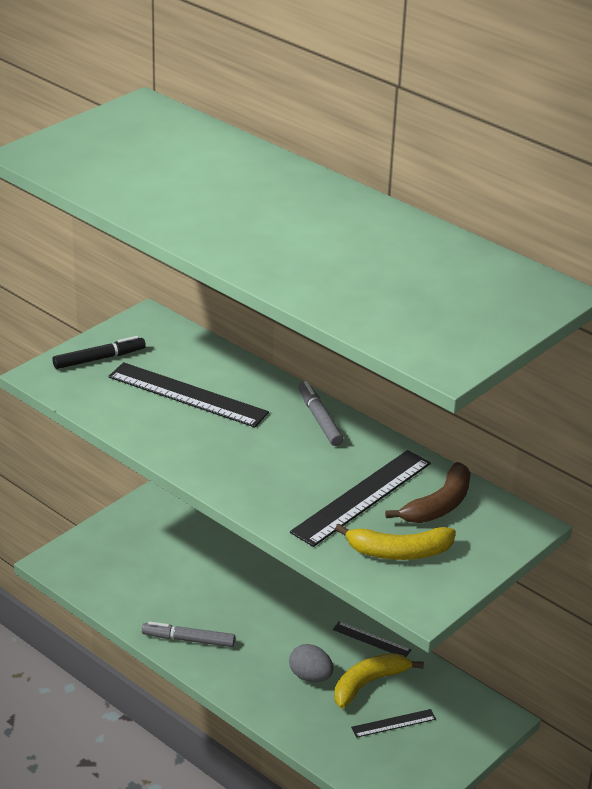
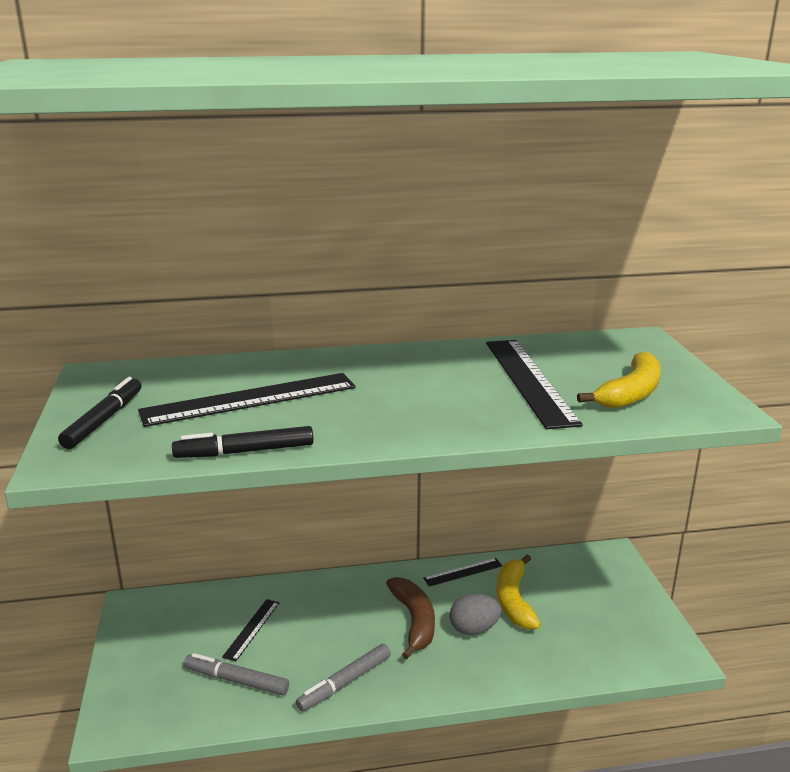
camera: 50 degrees left, 10 degrees down
grey marker [298,381,343,446] -> grey marker moved to [184,653,289,695]
black ruler [351,709,436,738] -> black ruler moved to [222,599,279,662]
brown banana [385,462,471,523] -> brown banana moved to [386,577,435,659]
none -> black marker [172,426,314,458]

